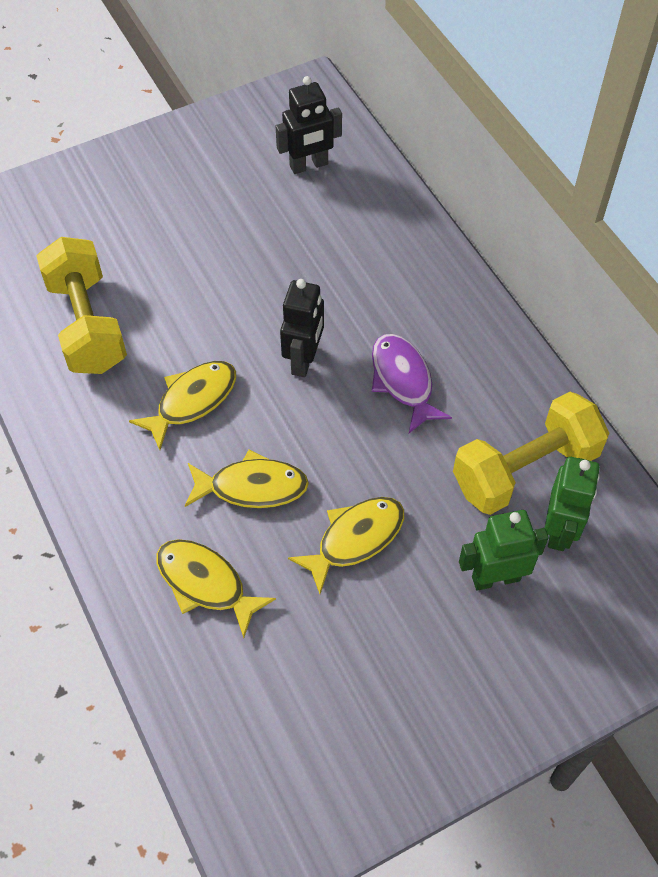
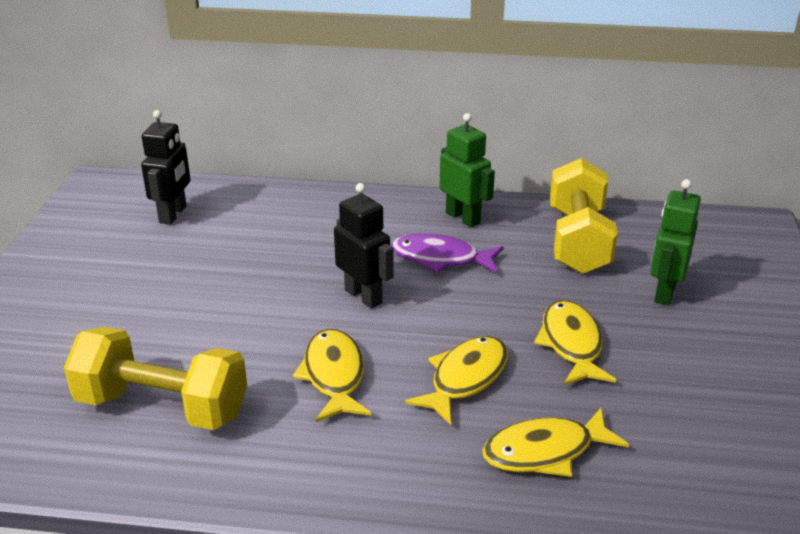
camera: 55 degrees left, 25 degrees down
green robot [545,457,600,551] -> green robot moved to [439,113,495,227]

